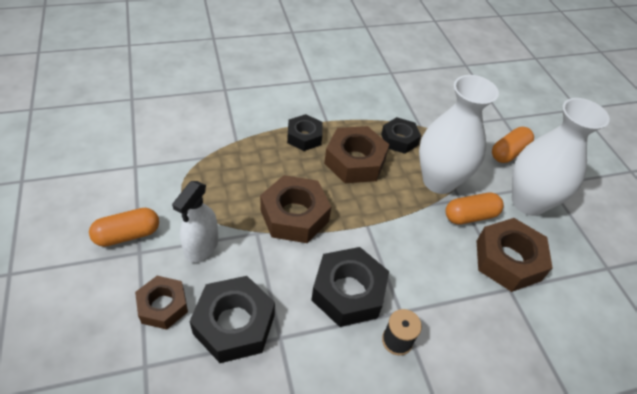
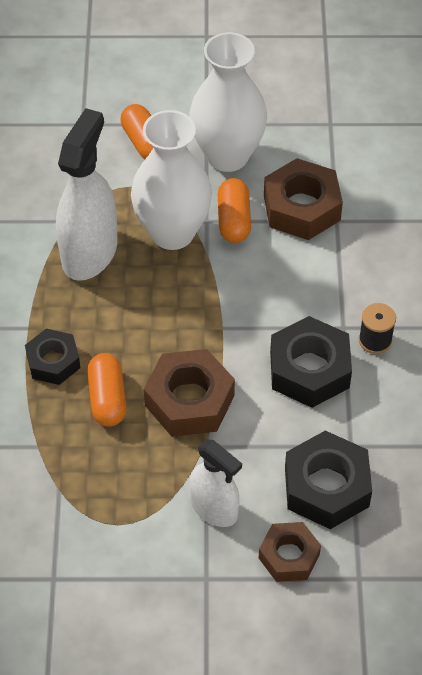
camera: 70 degrees left, 5 degrees up
orange capsule [89,208,159,247] -> orange capsule moved to [87,353,126,427]
brown nut [324,126,389,183] -> none
black nut [381,117,421,154] -> white spray bottle [56,108,117,281]

